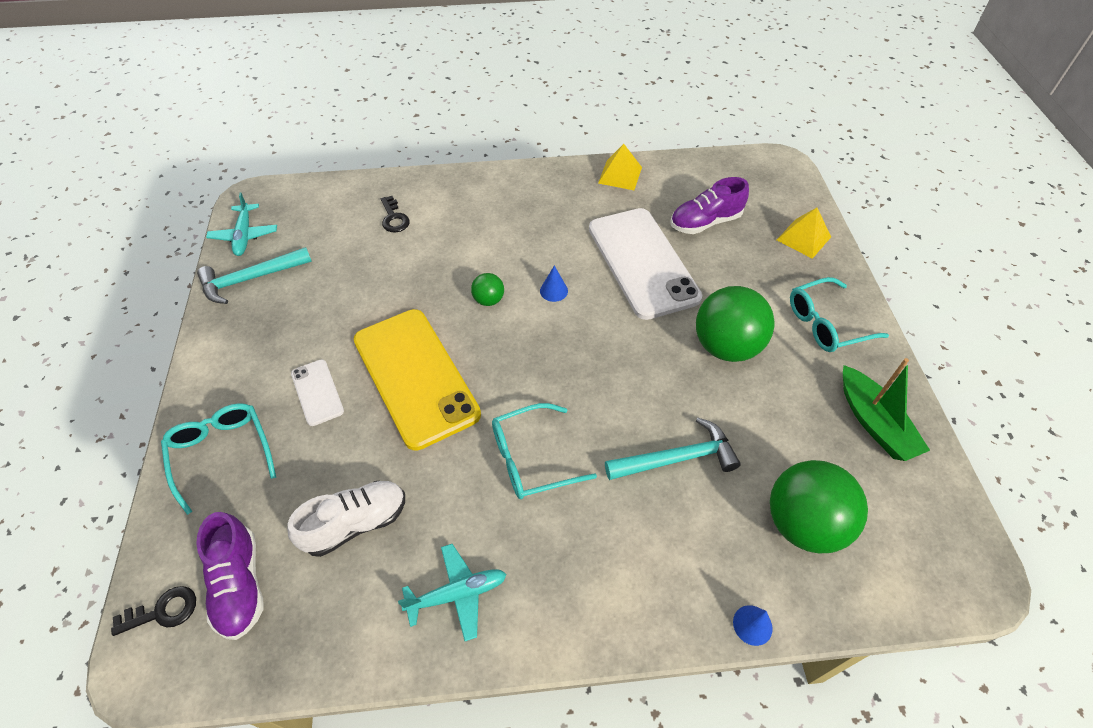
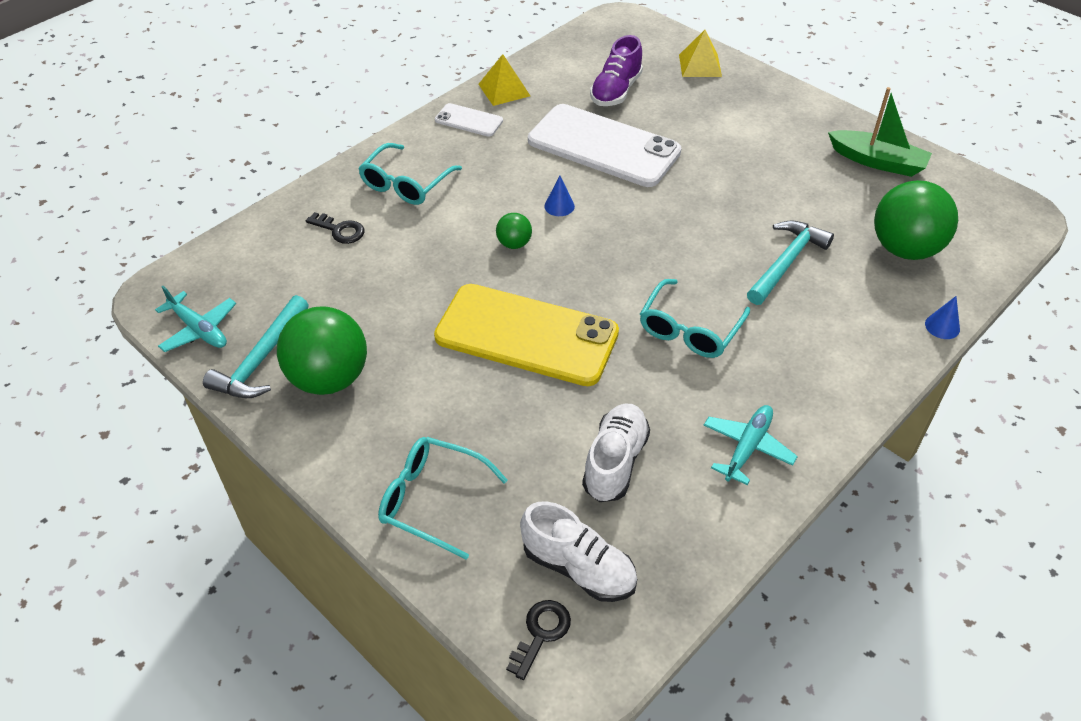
camera: 40 degrees left, 5 degrees down
purple shoe [196,512,264,640] -> white shoe [520,501,637,602]
white phone [291,359,344,426] -> white phone moved to [435,103,503,137]
green ball [696,286,775,362] -> green ball moved to [277,307,367,395]
turquoise glasses [790,277,889,352] -> turquoise glasses moved to [358,143,462,205]

